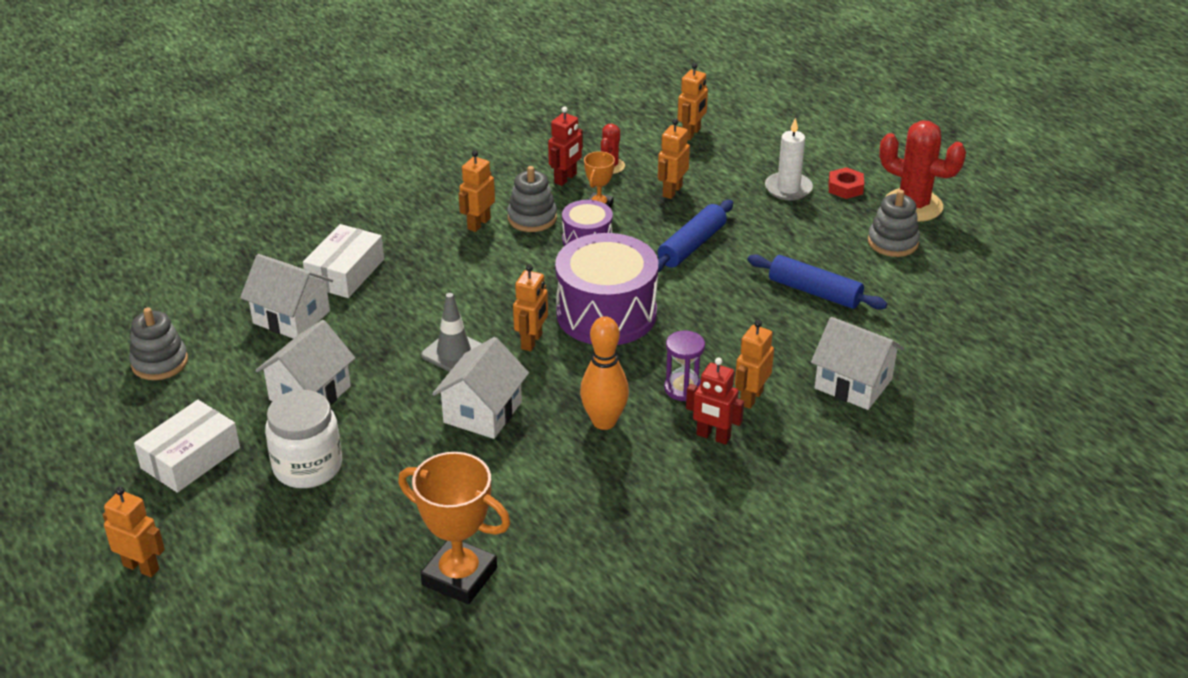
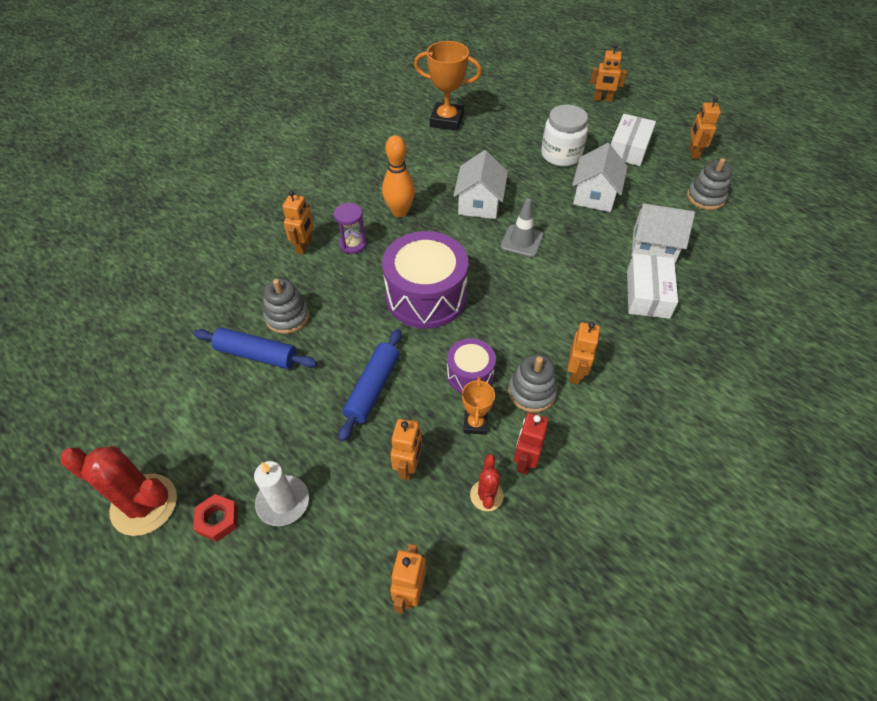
camera: 165 degrees right, 15 degrees up
orange robot [513,264,548,351] -> orange robot moved to [689,97,721,159]
red robot [686,357,744,445] -> none
white house [811,317,904,410] -> none
grey stacking toy [868,190,920,257] -> grey stacking toy moved to [263,279,310,334]

